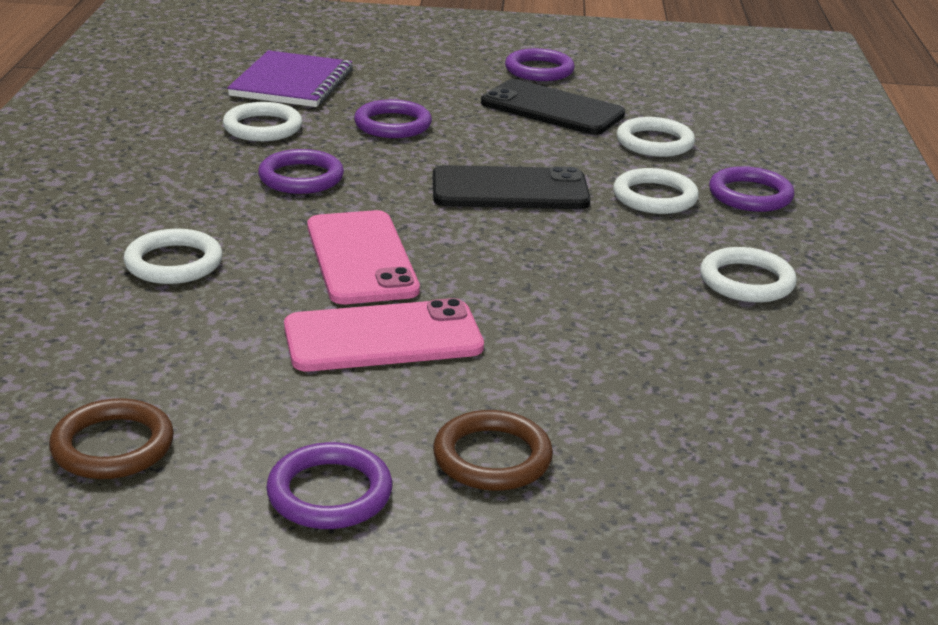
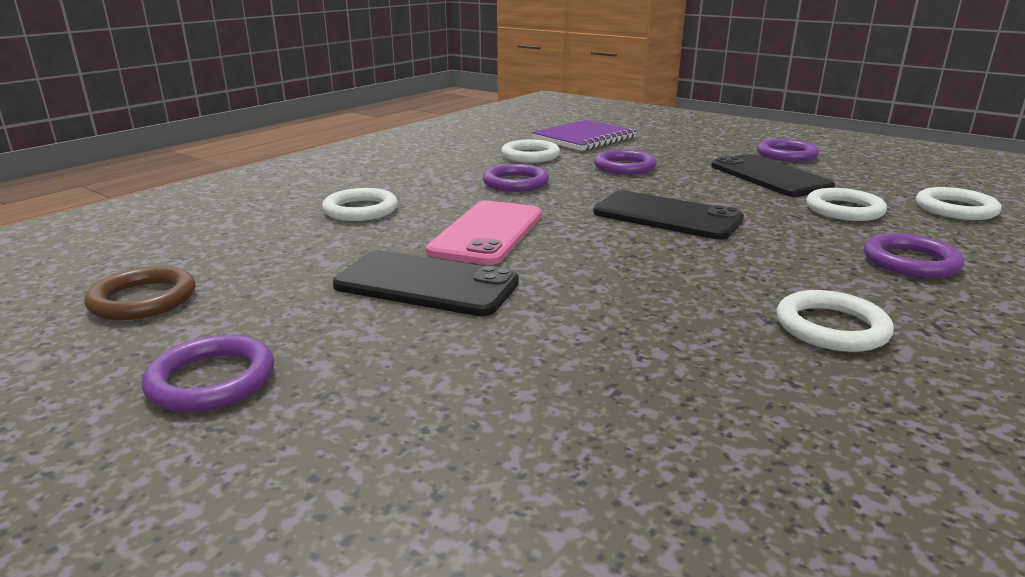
camera: 35 degrees right, 5 degrees down
pink phone [284,298,484,371] -> black phone [333,250,519,316]
brown ring [433,410,553,491] -> none
white ring [613,168,699,214] -> white ring moved to [916,187,1002,220]

